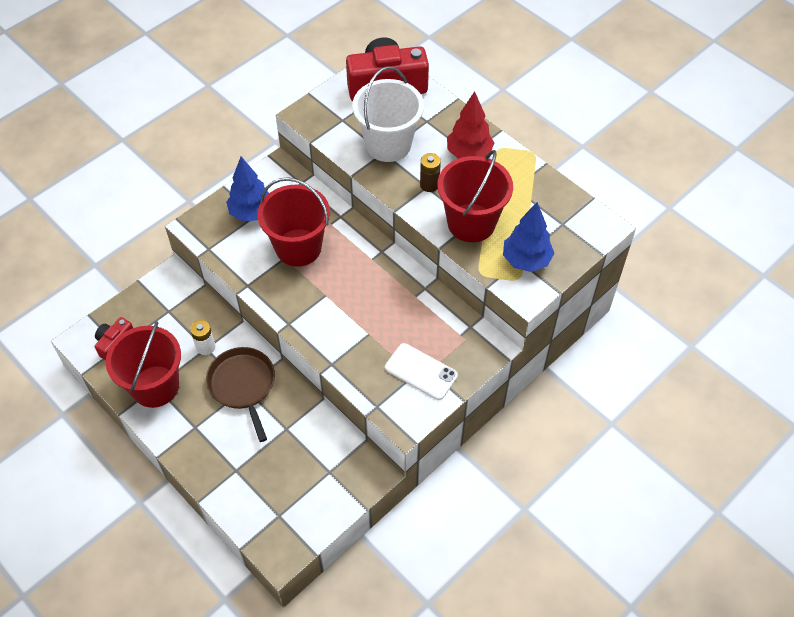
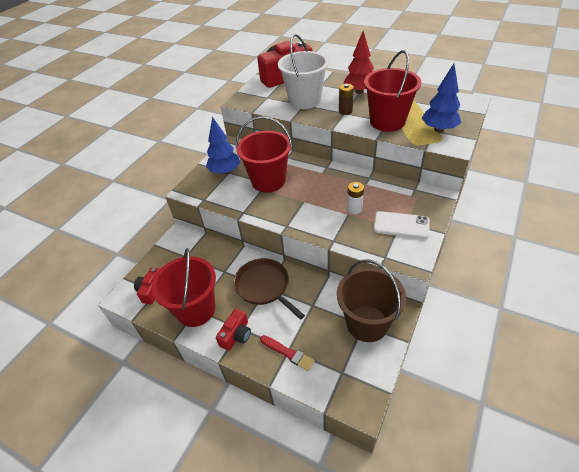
camera: 15 degrees left, 10 degrees down
white battery [190,320,215,355] -> white battery moved to [347,182,364,214]
none -> red camera [216,309,251,351]
none -> red brush [260,335,315,371]
none -> brown bucket [337,259,406,342]

